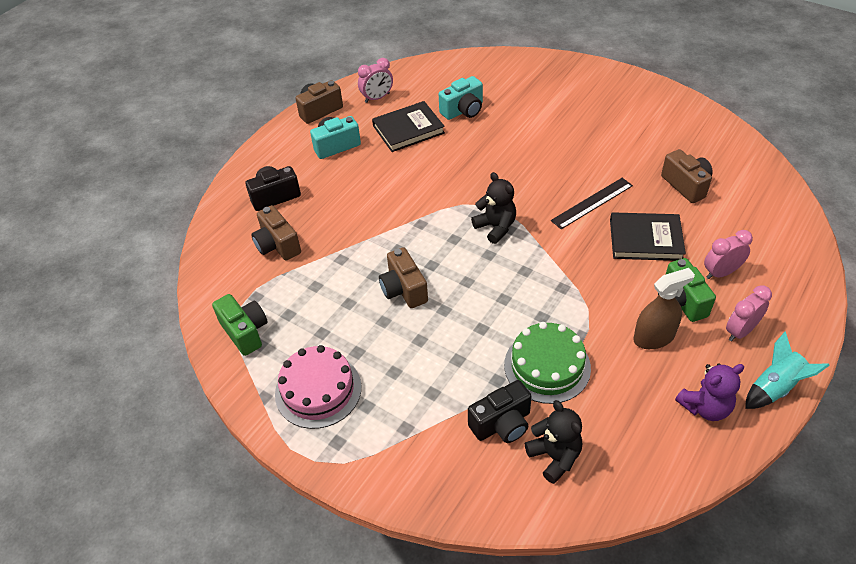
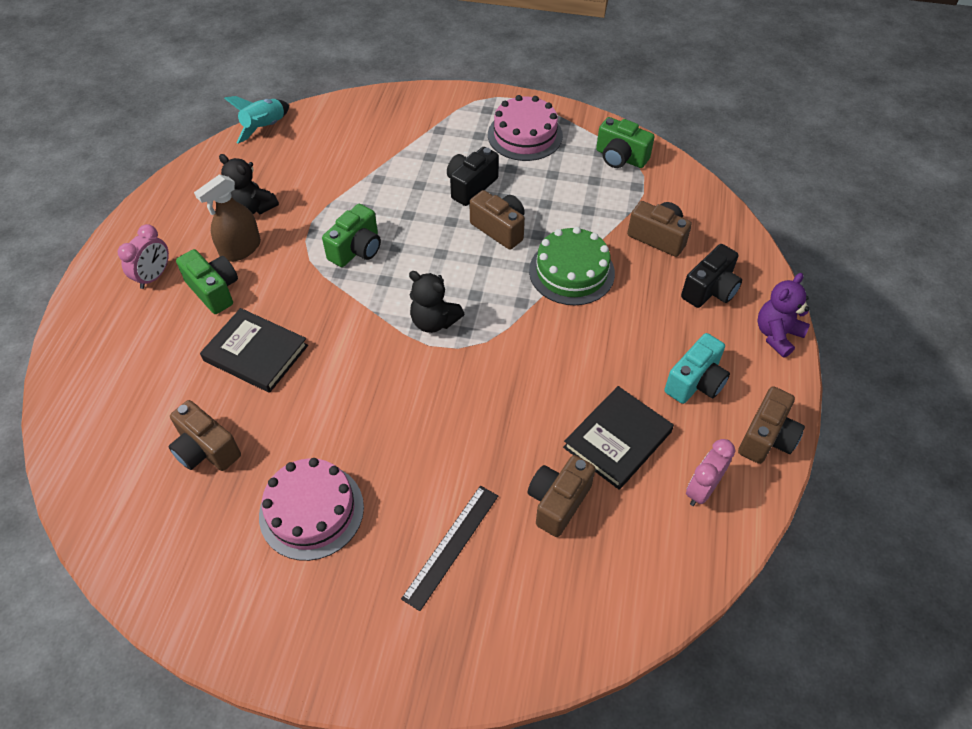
camera: 155 degrees right, 5 degrees up
turquoise camera [439,76,483,120] -> brown camera [528,455,596,537]
black camera [468,380,532,443] -> black camera moved to [447,147,499,206]
green cake [504,322,591,404] -> green cake moved to [529,227,615,305]
black teddy bear [525,400,582,484] -> black teddy bear moved to [219,154,279,214]
black ruler [551,178,633,229] -> black ruler moved to [401,485,498,611]
black book [610,212,686,261] -> black book turned 45 degrees clockwise [200,308,308,393]
purple teddy bear [675,363,744,421] -> purple teddy bear moved to [757,273,810,358]
pink clock [704,230,753,279] -> none
turquoise rocket [745,331,830,409] -> turquoise rocket moved to [224,96,289,144]
none -> pink cake [259,458,364,561]
none -> green camera [322,204,381,267]

